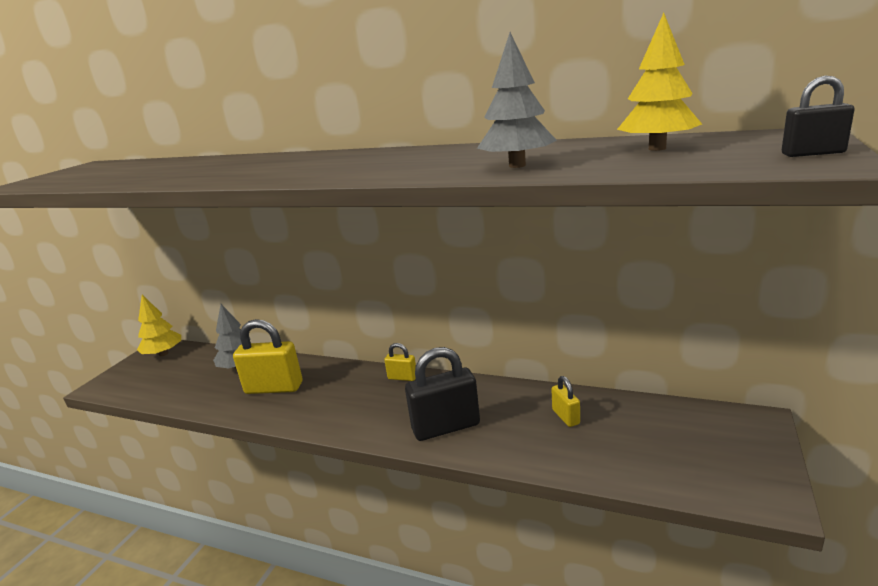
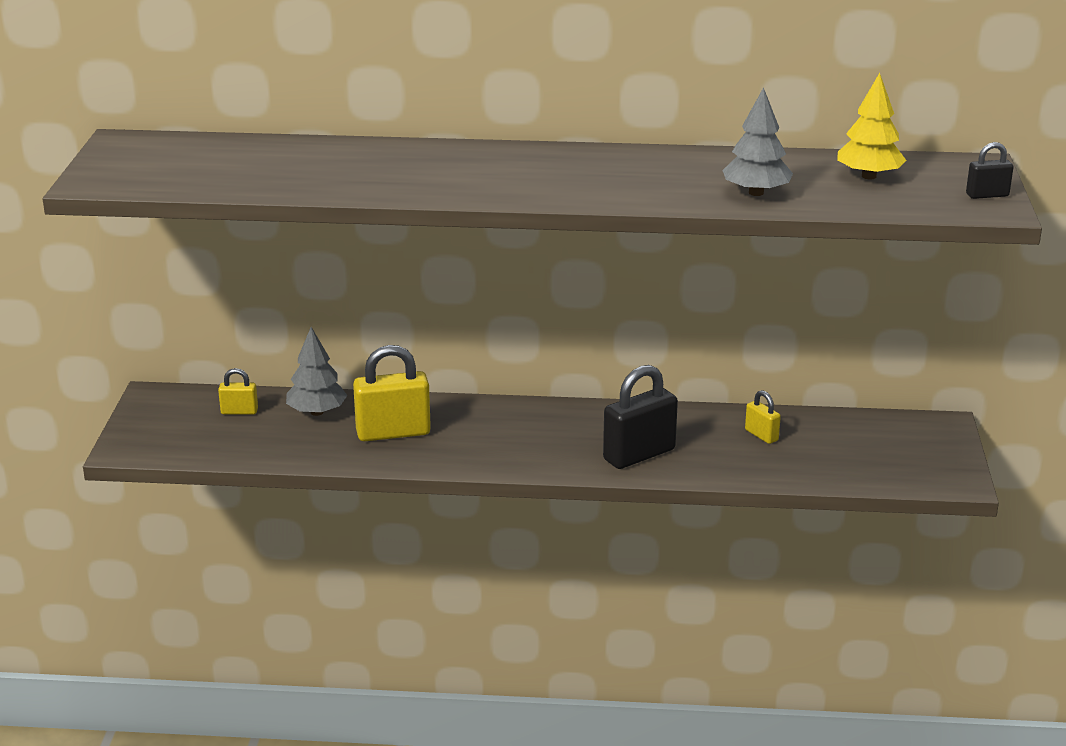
camera: 20 degrees left, 5 degrees up
yellow tree [137,295,181,356] -> none
yellow padlock [384,343,416,381] -> yellow padlock moved to [218,368,258,414]

